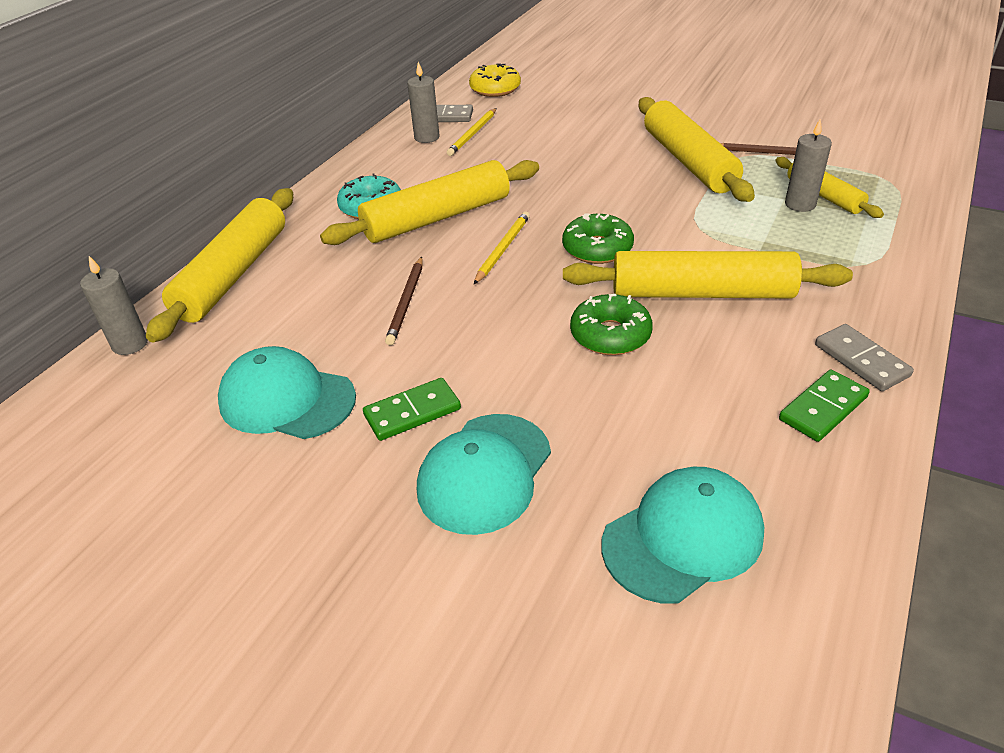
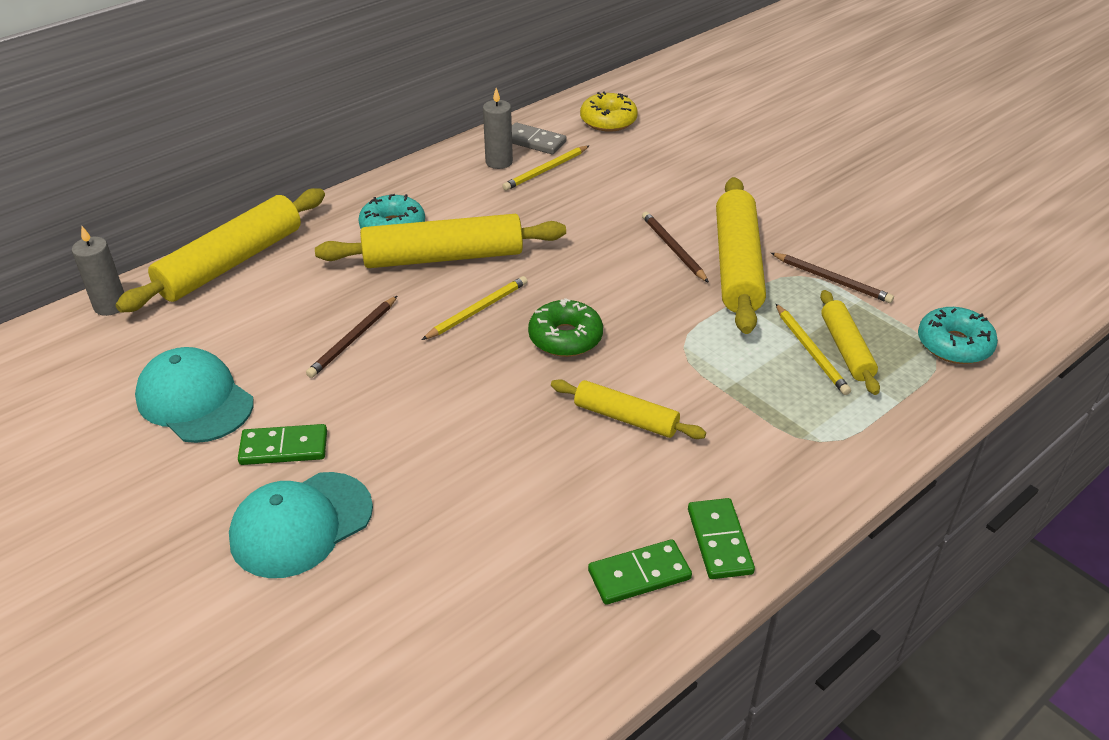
camera: 20 degrees right, 0 degrees up
yellow rolling pin [563,251,853,298] -> yellow rolling pin [551,379,706,439], size x0.56
green donut [570,294,653,355] -> none
turquoise cap [602,467,764,604] -> none
grey candle [785,119,832,212] -> yellow pencil [776,304,851,395]
grey domino [815,324,914,391] -> green domino [688,498,755,579]
none -> brown pencil [642,212,709,283]
none -> turquoise donut [918,307,998,364]

